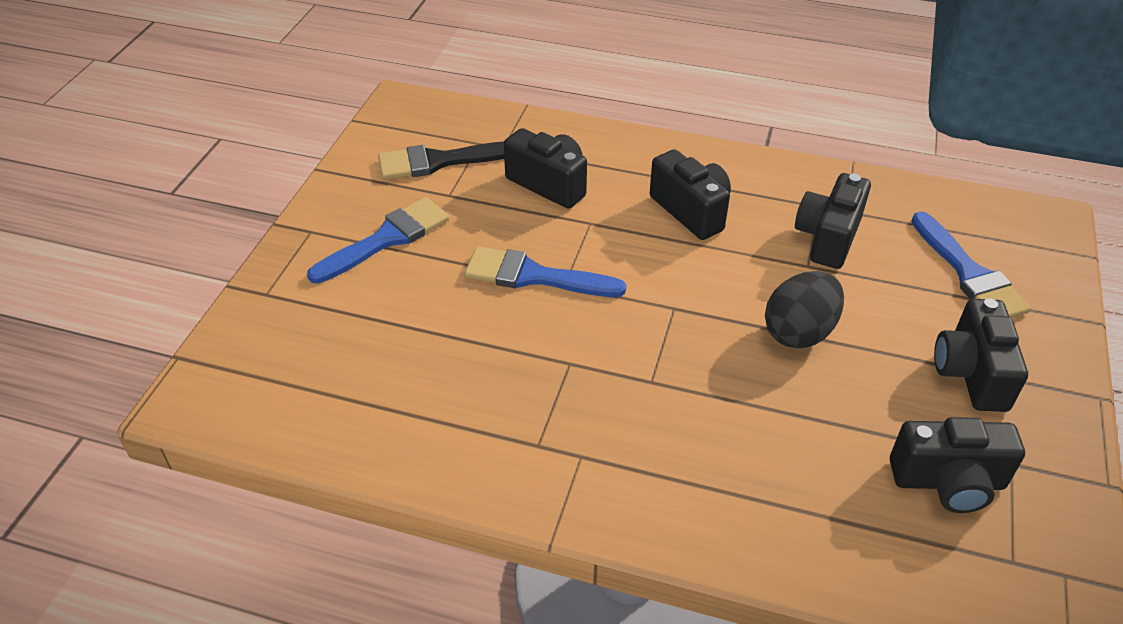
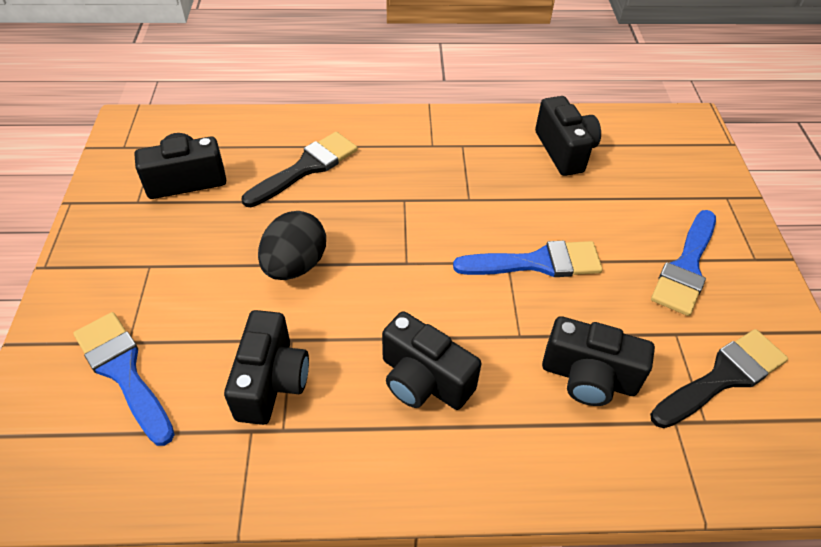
camera: 160 degrees right, 5 degrees up
black camera [934,298,1028,412] -> black camera moved to [535,96,601,176]
none -> black brush [242,132,358,207]

